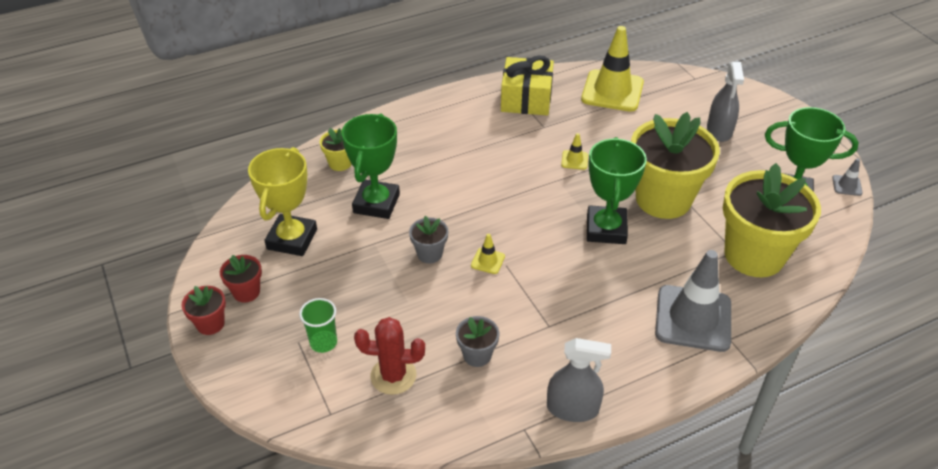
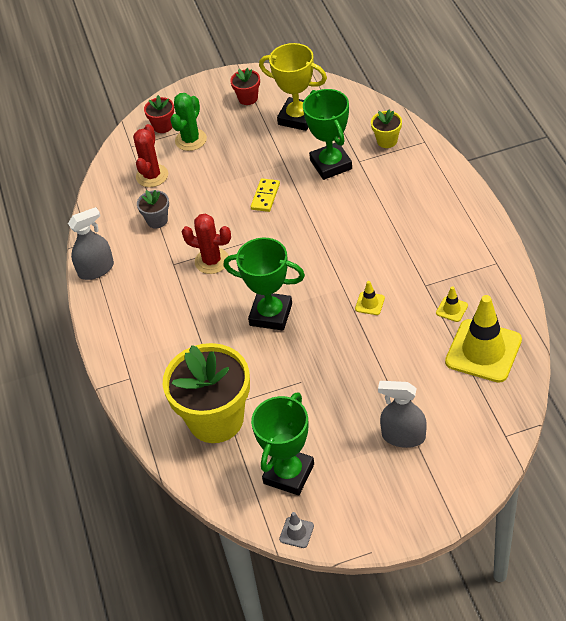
camera: 105 degrees right, 5 degrees up
red flower pot [181,286,226,335] -> red flower pot moved to [144,95,174,133]
green cup [299,298,337,353] -> green cactus [170,93,207,151]
green trophy [342,113,400,219] -> green trophy turned 45 degrees clockwise [303,89,352,180]
grey flower pot [409,216,448,263] -> yellow domino [251,178,280,212]
yellow traffic cone [471,234,505,274] -> yellow traffic cone moved to [436,286,468,322]
yellow gift [501,55,554,116] -> none
grey spray bottle [547,338,611,422] -> grey spray bottle turned 135 degrees counterclockwise [68,207,114,280]
yellow flower pot [631,112,720,219] -> none
grey traffic cone [655,250,731,352] -> none
none -> red cactus [182,214,231,274]

